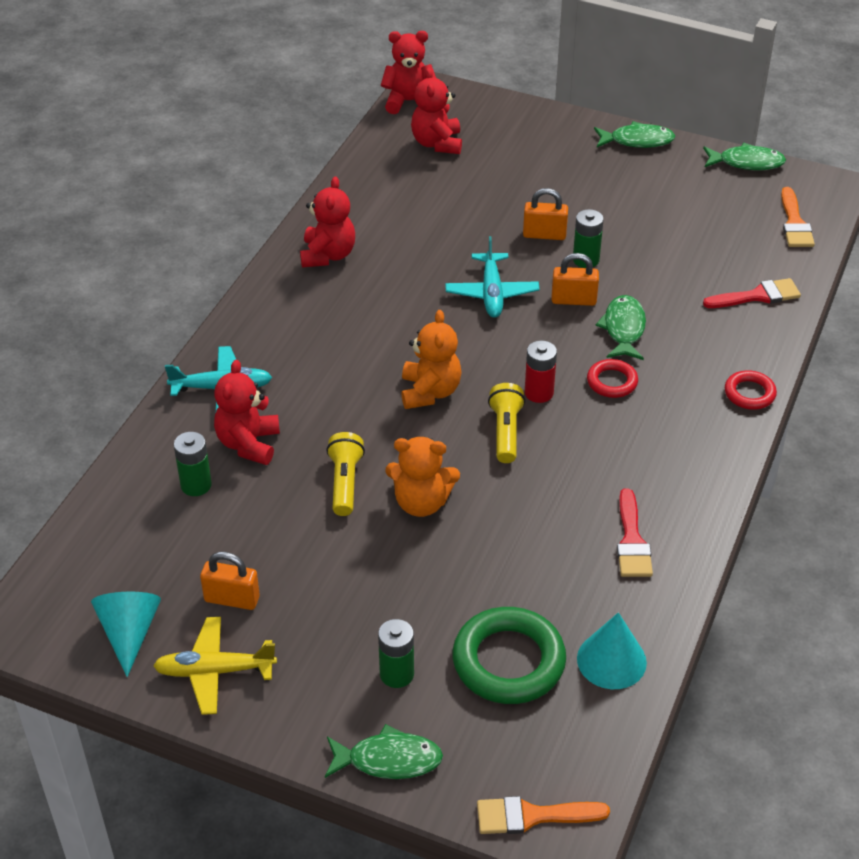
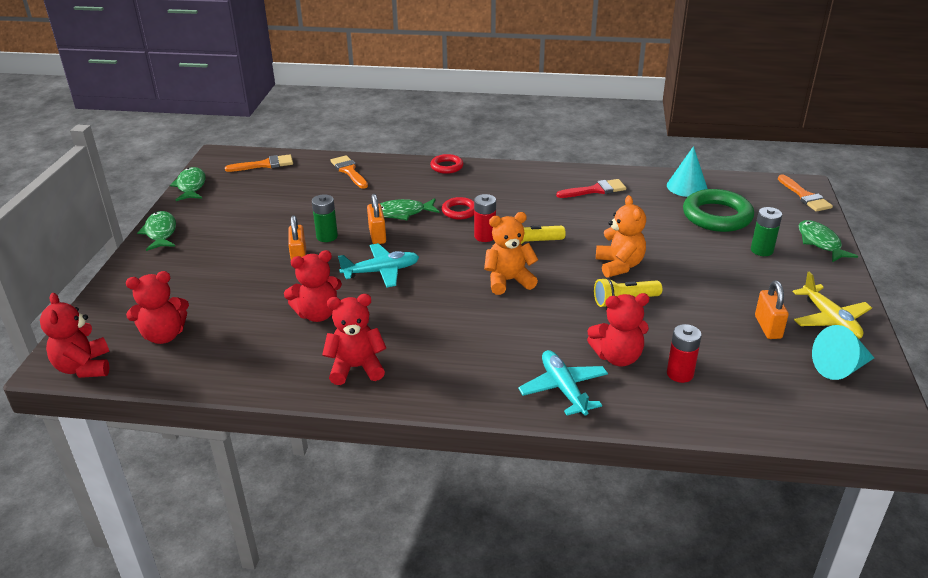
camera: 105 degrees left, 10 degrees down
green battery [174,432,212,496] -> red battery [667,324,702,383]
red brush [703,278,801,308] -> orange brush [330,155,368,189]
none -> red teddy bear [284,250,342,322]

